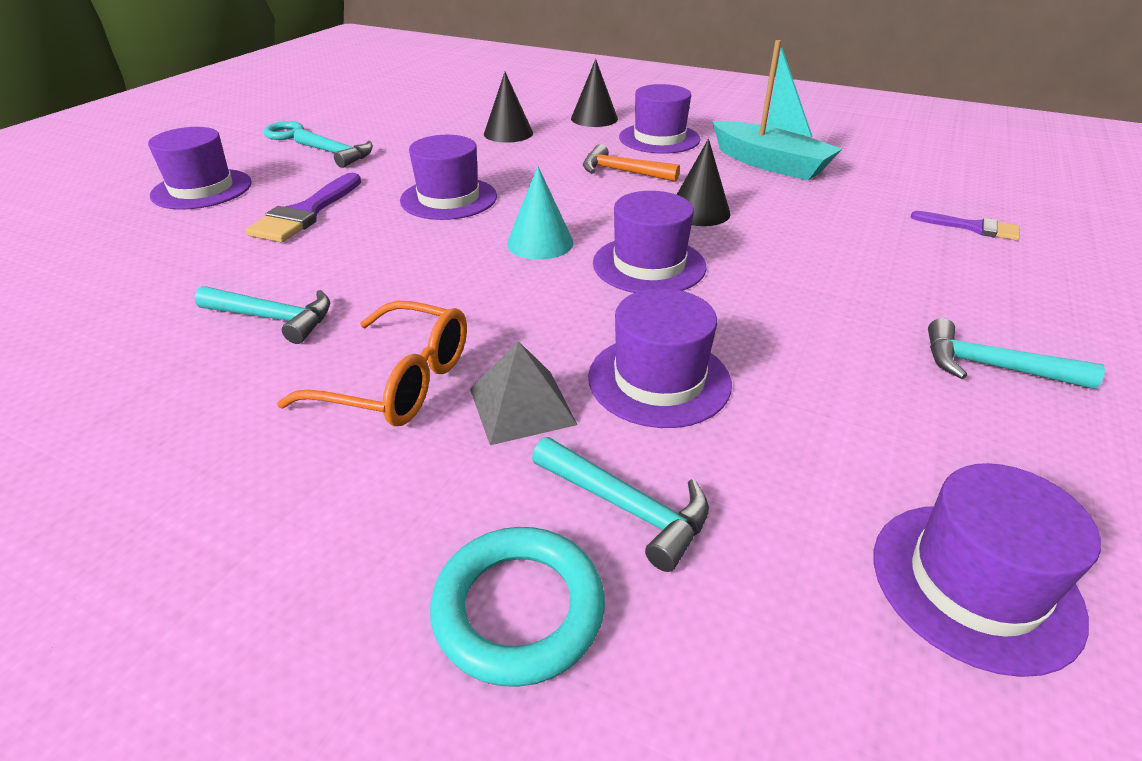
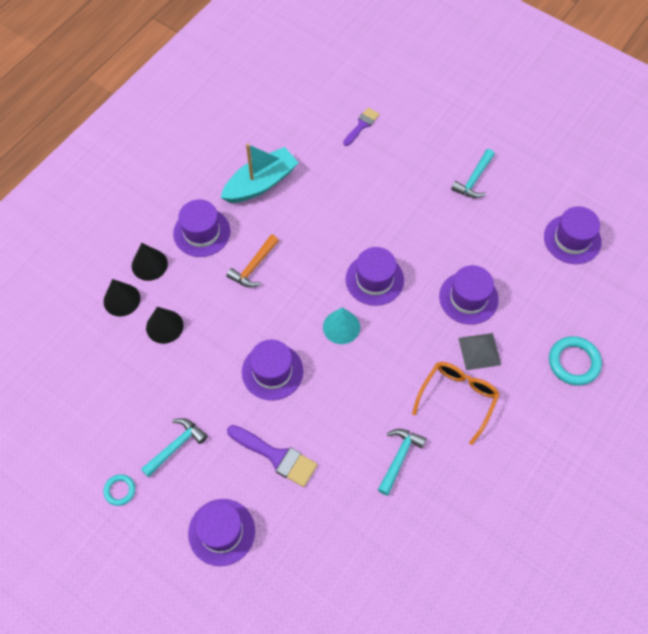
camera: 80 degrees left, 25 degrees up
turquoise hammer [532,437,709,572] -> none
black cone [677,139,731,226] -> black cone moved to [104,279,140,316]

